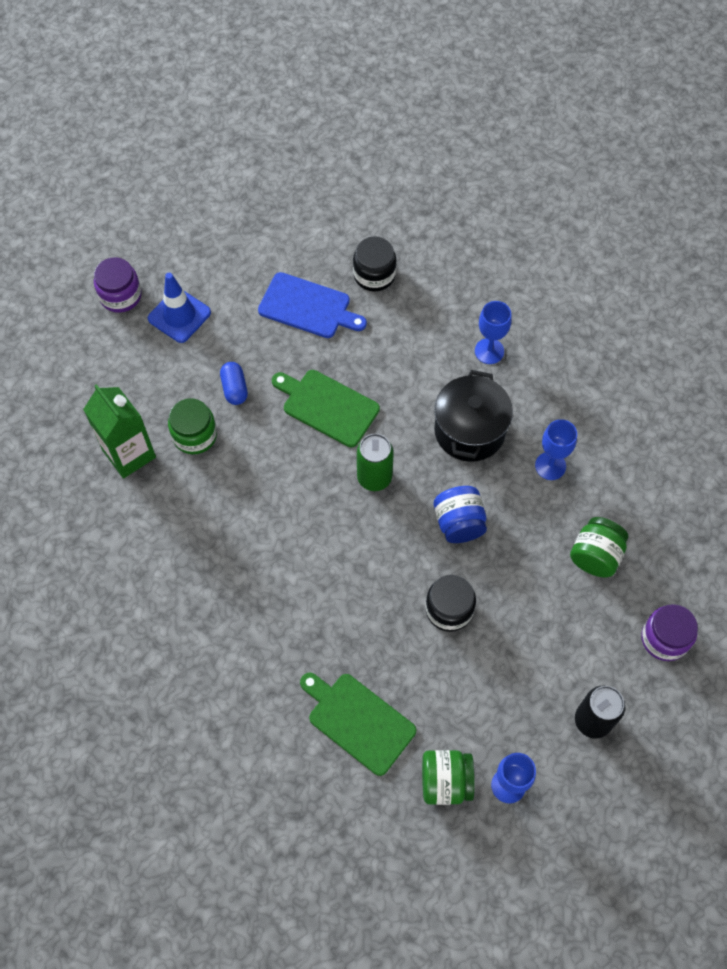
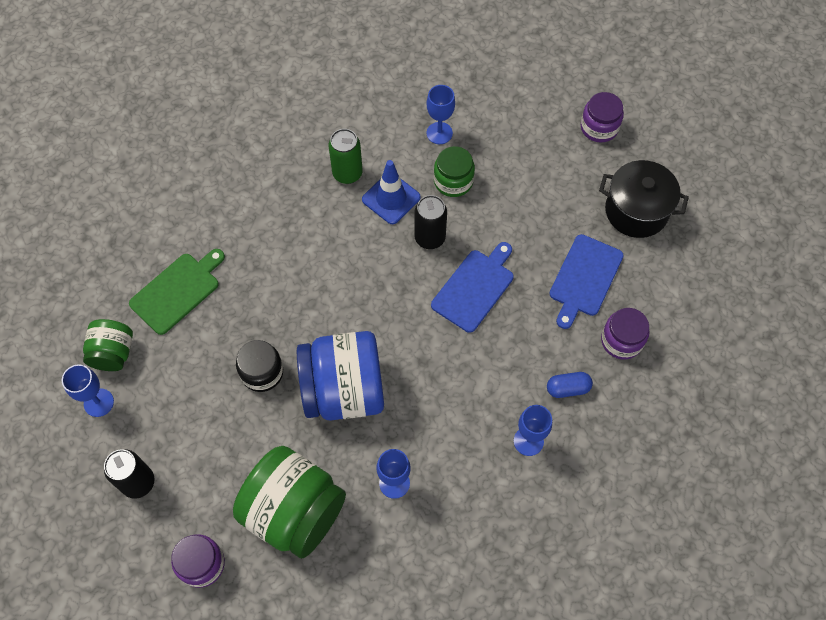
camera: 95 degrees right, 0 degrees up
green carton [83,384,156,479] -> blue goblet [427,85,455,144]
blue traffic cone [148,273,211,343] -> blue traffic cone moved to [362,160,421,224]
blue capsule [220,362,248,405] -> blue capsule moved to [547,372,593,398]
green cutting board [272,370,380,447] -> blue cutting board [431,242,514,333]
black jar [353,236,397,291] -> purple jar [601,308,650,359]
green can [357,434,394,491] -> green can moved to [329,129,363,184]
black pot [434,370,513,462] -> black pot moved to [599,160,689,238]
blue jar [434,486,487,543] -> blue jar [297,331,384,420], size x1.85
green jar [570,517,628,578] -> green jar [233,446,346,558], size x1.85
none -> black can [414,195,447,249]

